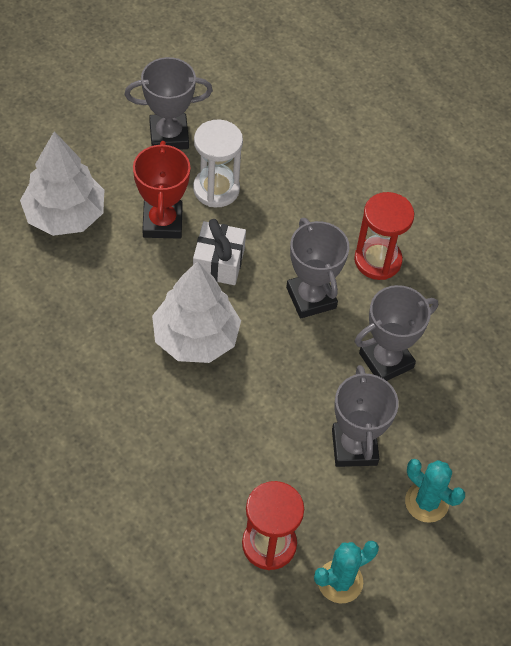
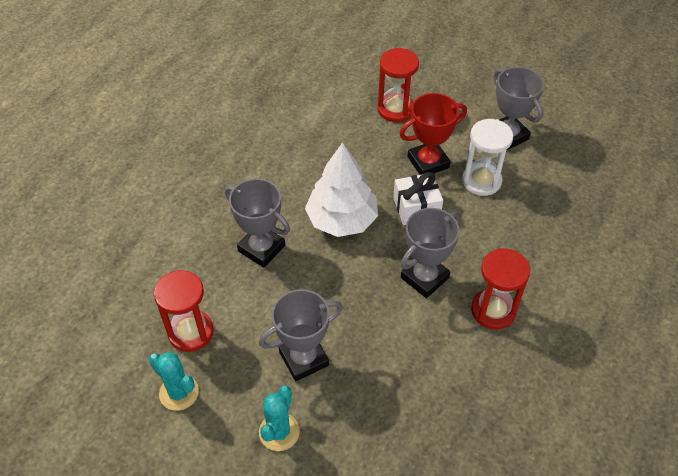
camera: 70 degrees right, 5 degrees down
white tree [20,131,104,236] -> red hourglass [377,48,419,122]
grey trophy [355,285,438,381] -> grey trophy moved to [225,178,290,268]

